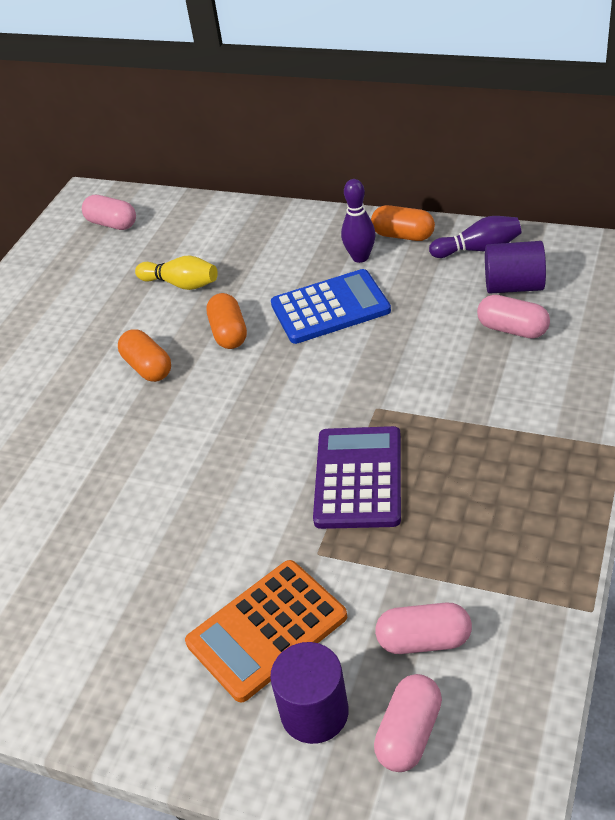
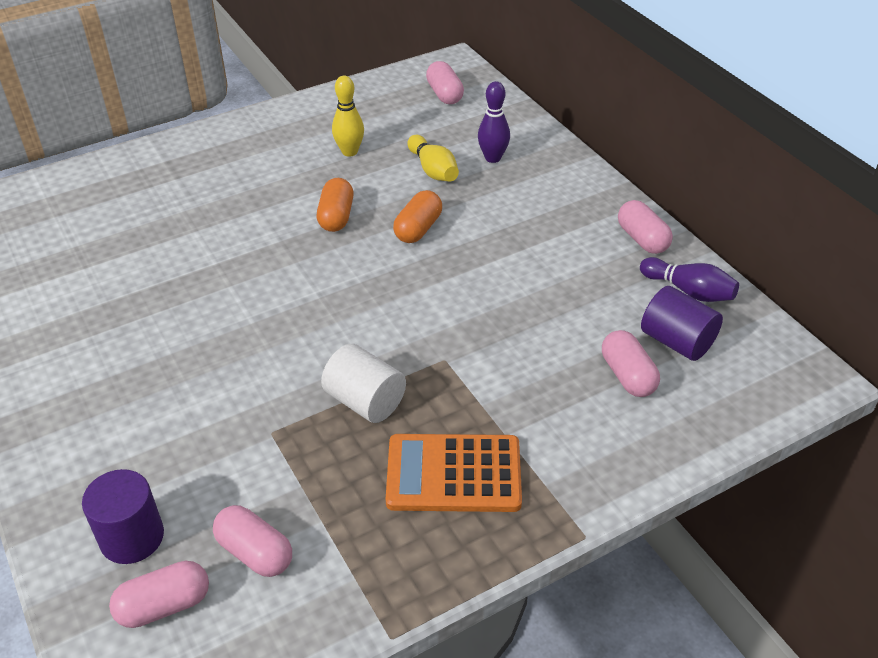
camera: 35 degrees right, 0 degrees up
orange calculator [185,560,347,702] -> orange calculator moved to [386,434,522,512]
blue calculator [271,269,391,344] -> none
purple calculator [313,426,401,529] -> white cylinder [321,344,406,423]
purple bowling pin [341,179,376,263] -> purple bowling pin moved to [478,81,510,163]
orange capsule [371,205,435,241] -> pink capsule [618,200,673,254]
none -> yellow bowling pin [332,76,364,157]

